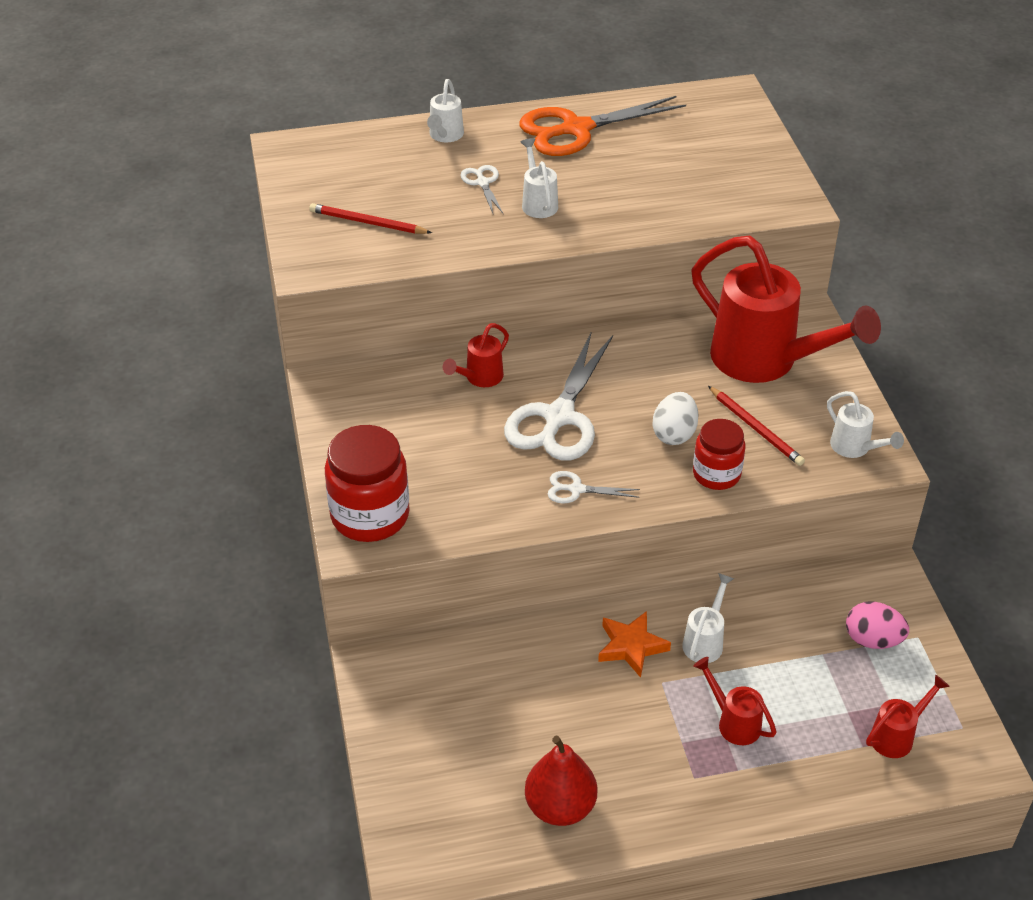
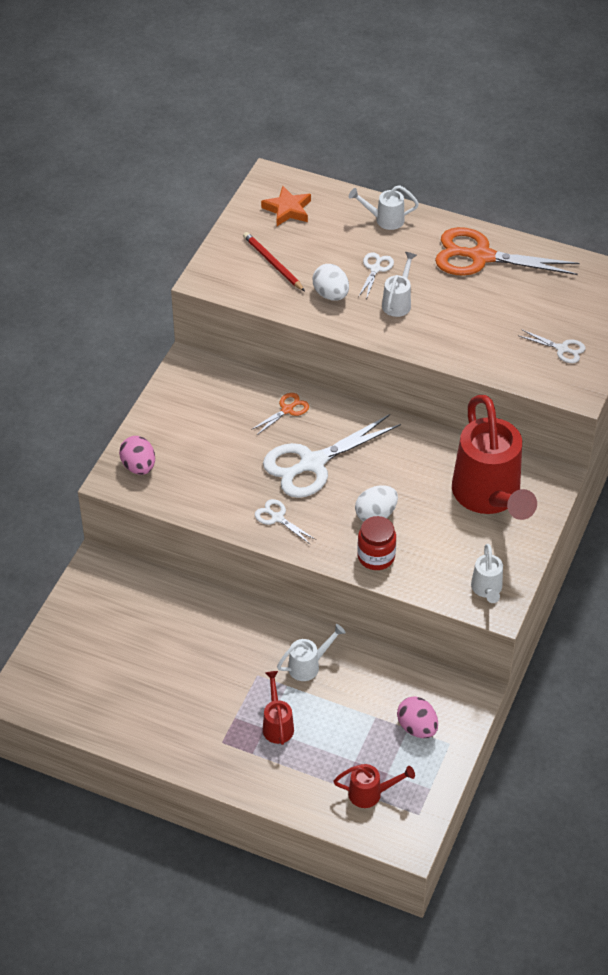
camera: 35 degrees right, 5 degrees up
red jar [325,425,410,542] -> pink egg [119,436,155,475]
white watering can [427,79,464,142] -> white watering can turned 45 degrees clockwise [349,185,419,230]
red watering can [443,323,509,387] -> orange scissors [251,393,309,435]
red pear [525,736,597,826] -> none
orange star [598,611,671,678] -> orange star moved to [261,186,311,226]
red pencil [708,386,805,466] -> none
none -> white egg [313,264,349,301]
none -> white scissors [519,329,585,363]

